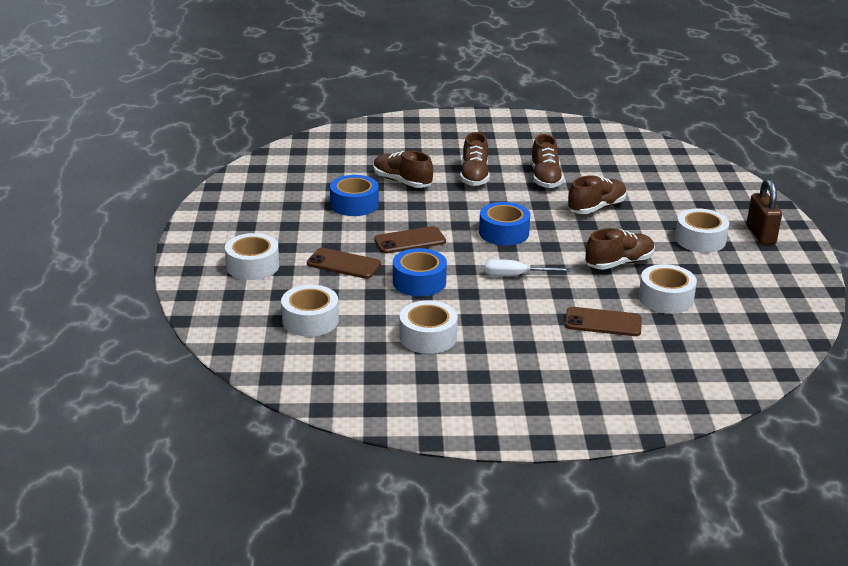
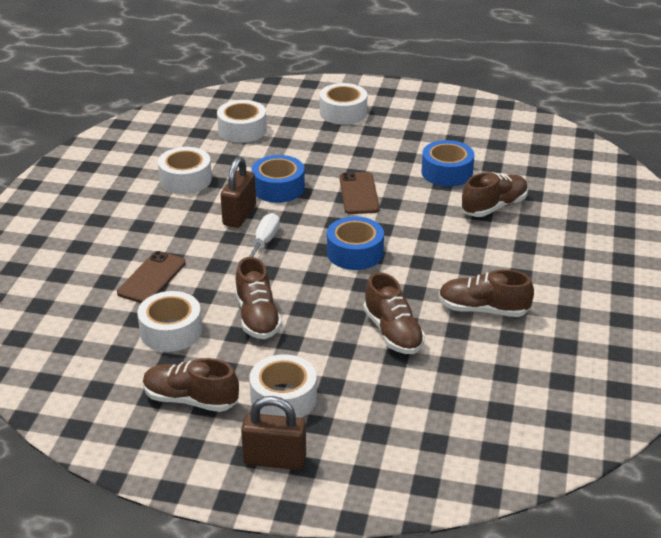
camera: 105 degrees right, 5 degrees up
brown phone [307,248,381,279] -> none
brown shoe [460,132,490,186] -> brown shoe moved to [143,358,239,412]
none -> brown padlock [221,157,256,228]

